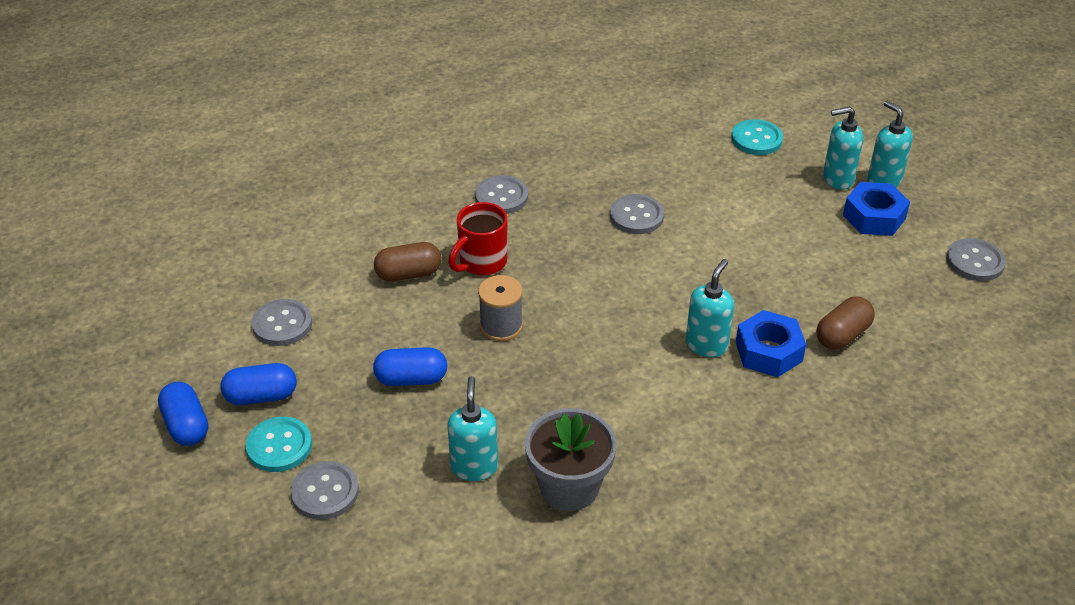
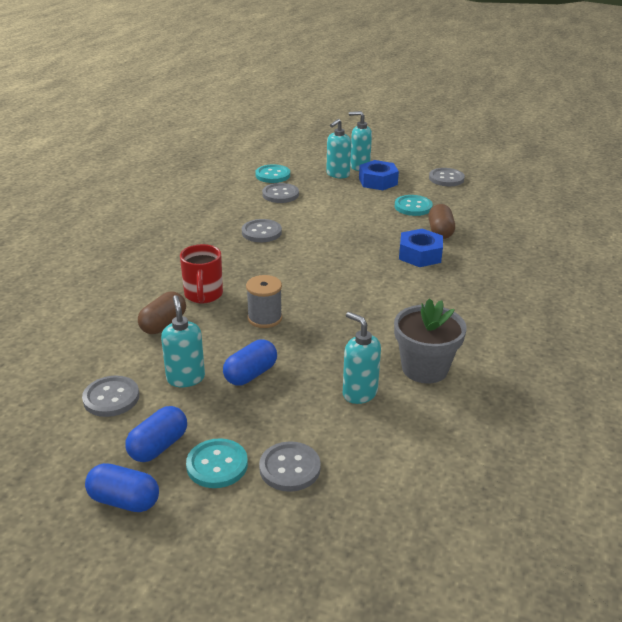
camera: 45 degrees left, 10 degrees down
grey button [475,175,528,214] -> grey button moved to [262,183,299,203]
turquoise soap dispenser [686,259,734,357] -> turquoise soap dispenser moved to [161,295,205,387]
none -> turquoise button [395,195,433,216]

